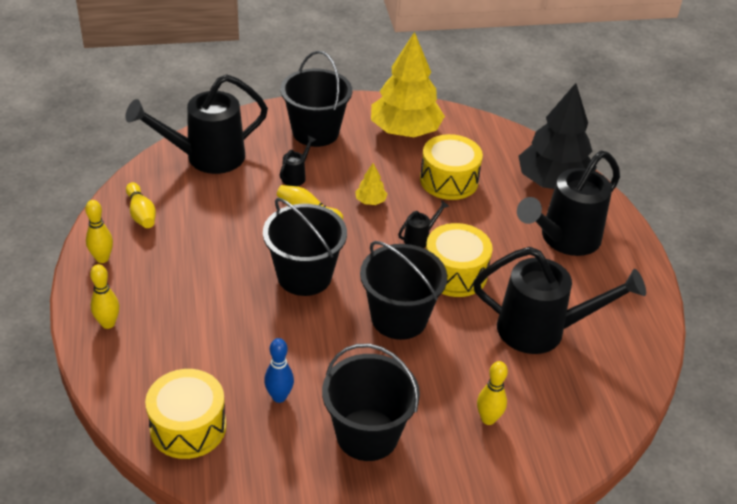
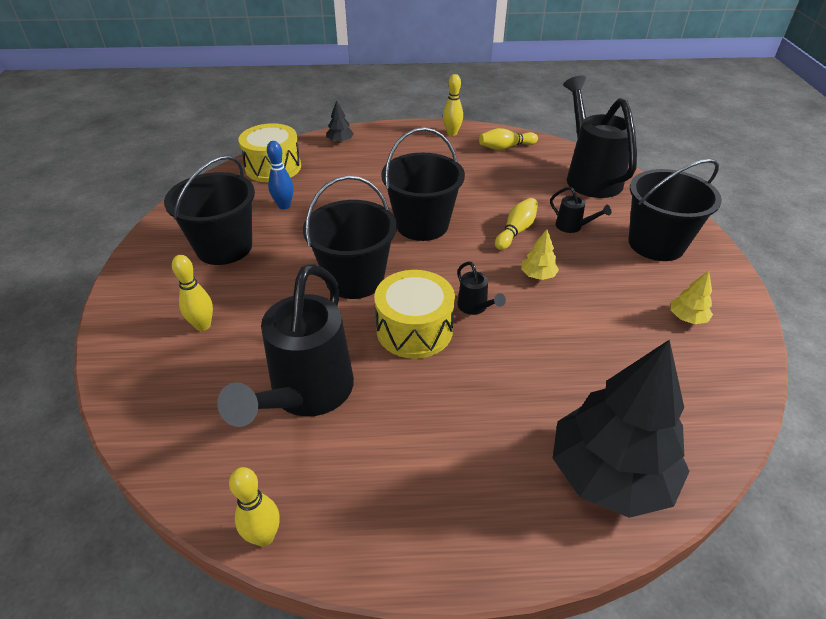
camera: 100 degrees right, 0 degrees up
yellow bowling pin [90,264,119,329] -> yellow bowling pin moved to [229,467,280,547]
yellow tree [371,32,445,137] -> yellow tree [671,271,713,324], size x0.40
yellow drum [420,134,483,200] -> none
black watering can [517,151,620,256] -> none
none -> black tree [326,100,354,143]

